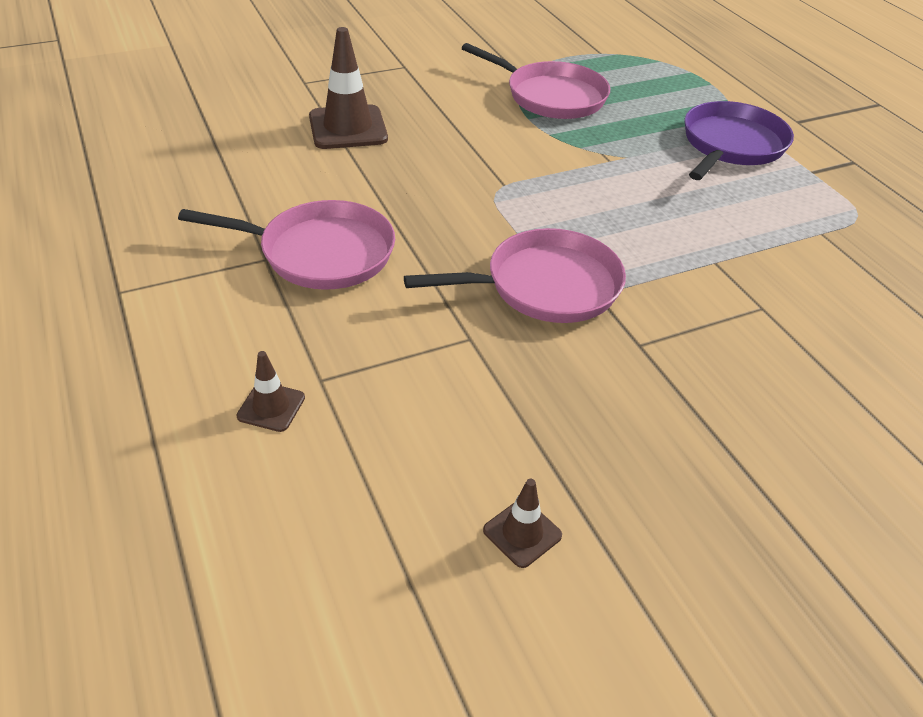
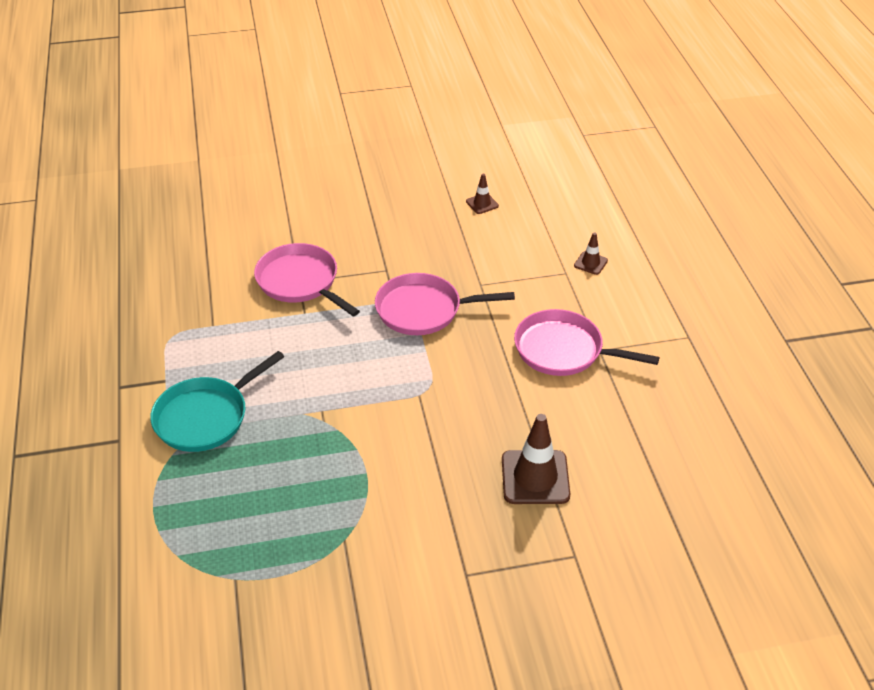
camera: 165 degrees left, 0 degrees up
pink pan [462,43,610,119] -> pink pan moved to [254,243,360,316]
purple pan [684,101,794,180] -> turquoise pan [150,351,284,452]

